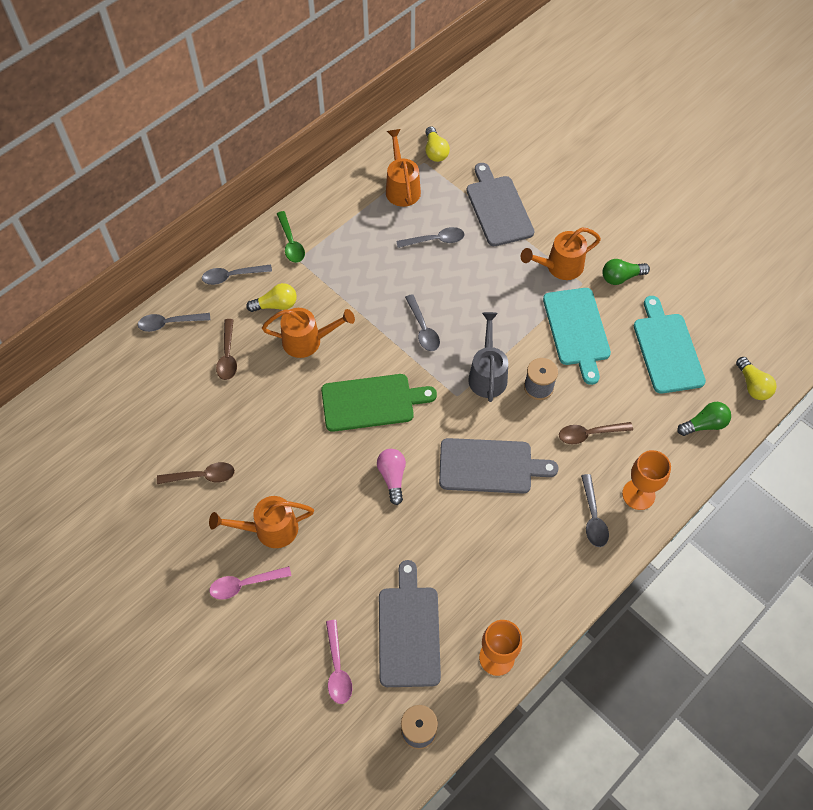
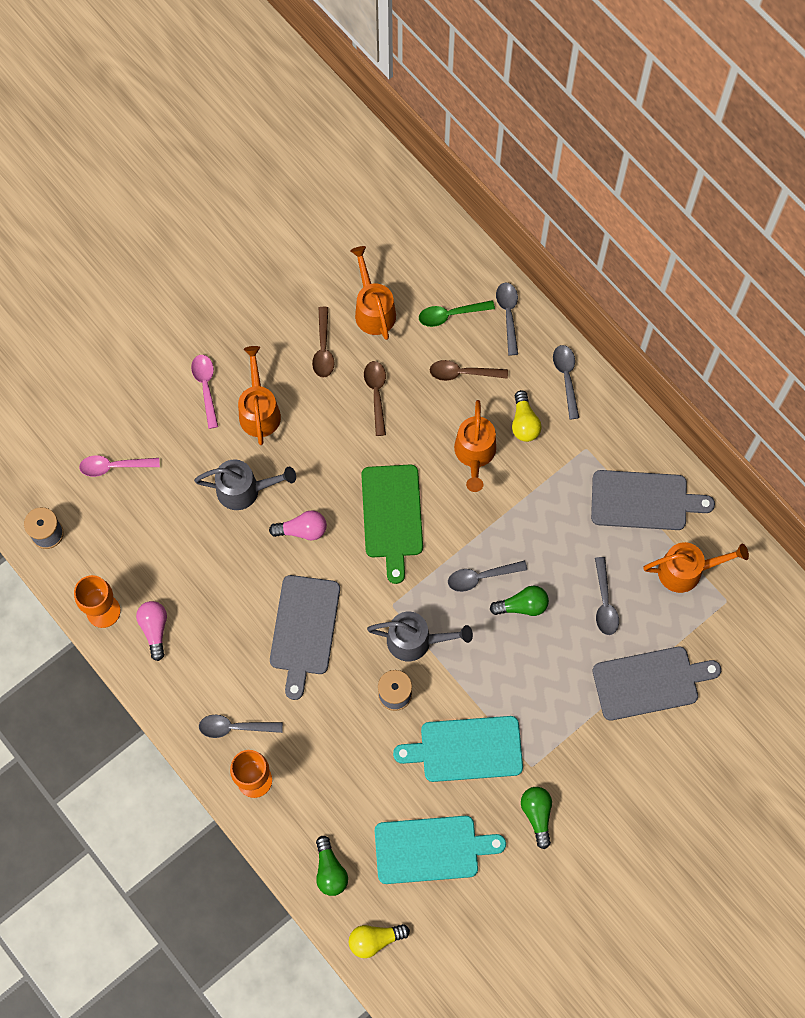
camera: 95 degrees right, 10 degrees up
green spoon [277,211,305,263] -> green spoon moved to [419,300,495,327]
grey cutting board [379,560,441,687] -> grey cutting board moved to [591,470,715,530]
yellow light bulb [425,126,450,162] -> none
orange watering can [521,227,601,280] -> orange watering can moved to [350,246,396,340]
brown spoon [559,422,633,444] -> brown spoon moved to [364,361,386,436]
none -> pink light bulb [136,601,167,661]
none -> grey watering can [194,459,296,510]
none -> green light bulb [490,586,549,616]

